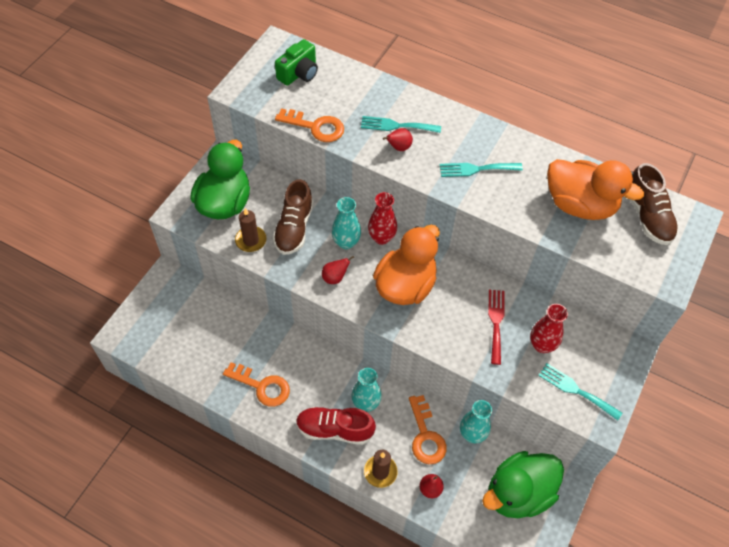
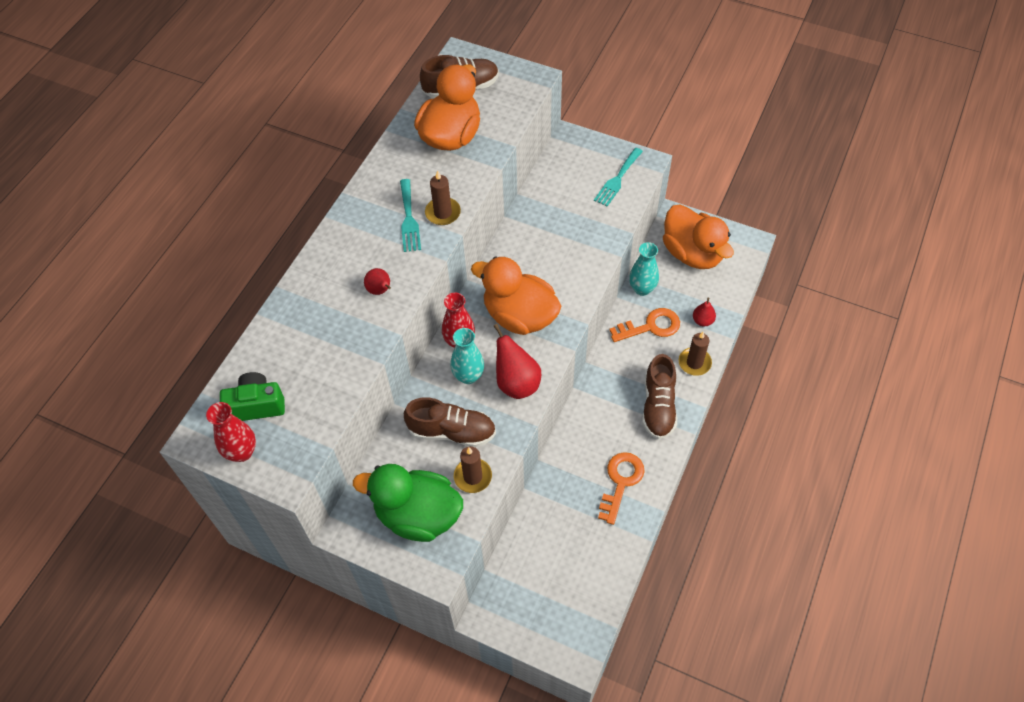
camera: 90 degrees left, 0 degrees up
green camera [275,39,318,86] -> green camera turned 45 degrees counterclockwise [220,372,285,421]
orange key [275,108,344,142] -> none
red shoe [296,407,376,445] -> brown shoe [642,354,677,439]
red pear [322,256,354,284] -> red pear [493,324,541,399], size x1.77
turquoise vase [352,368,382,412] -> none
turquoise fork [361,116,441,133] -> none
green duck [482,451,564,518] -> orange duck [663,204,734,269]
red fork [488,290,505,365] -> none
red vase [530,304,568,353] -> red vase moved to [206,402,256,462]
none -> brown candle [425,170,461,225]

